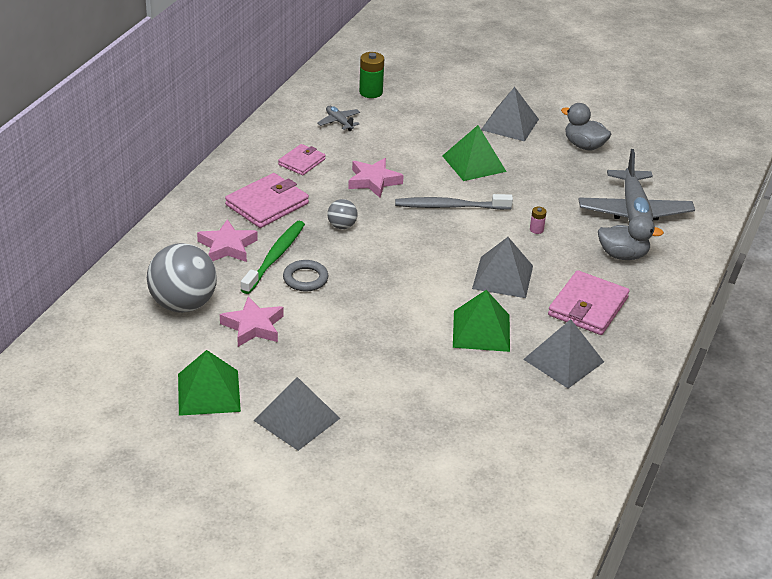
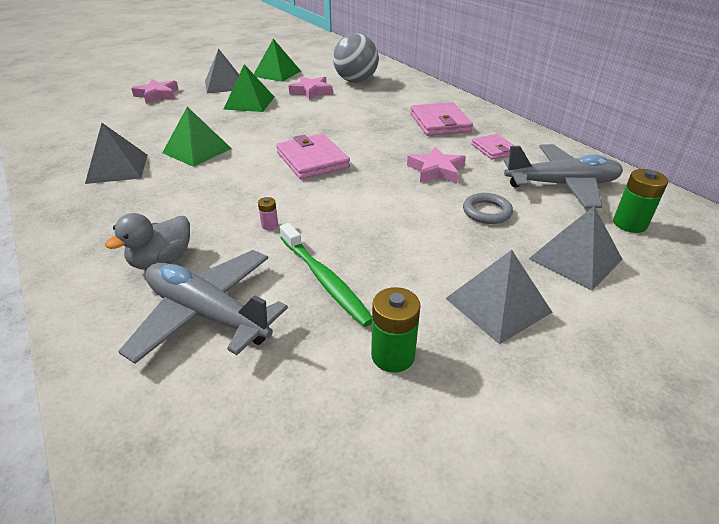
camera: 125 degrees right, 0 degrees up
pink star [197,219,258,262] -> pink star moved to [131,79,179,104]
green toothbrush [241,221,305,294] -> green toothbrush moved to [280,223,372,327]
grey ring [283,260,328,291] -> grey ring moved to [463,193,513,224]
grey plane [317,106,360,131] -> grey plane [504,144,623,208], size x2.21
grey ball [327,199,358,229] -> none
grey toothbrush [395,194,513,210] -> none
green pyramid [442,125,507,181] -> green pyramid moved to [223,64,274,112]
grey pyramid [472,237,533,298] -> grey pyramid moved to [529,206,623,291]
pink wallet [548,270,630,335] -> pink wallet moved to [276,134,350,179]
grey duck [561,103,611,150] -> green battery [371,287,421,373]

